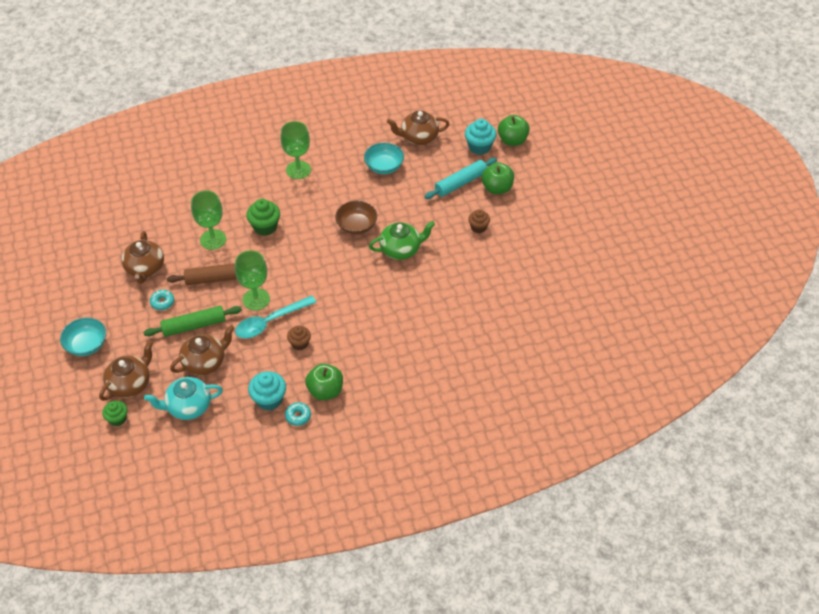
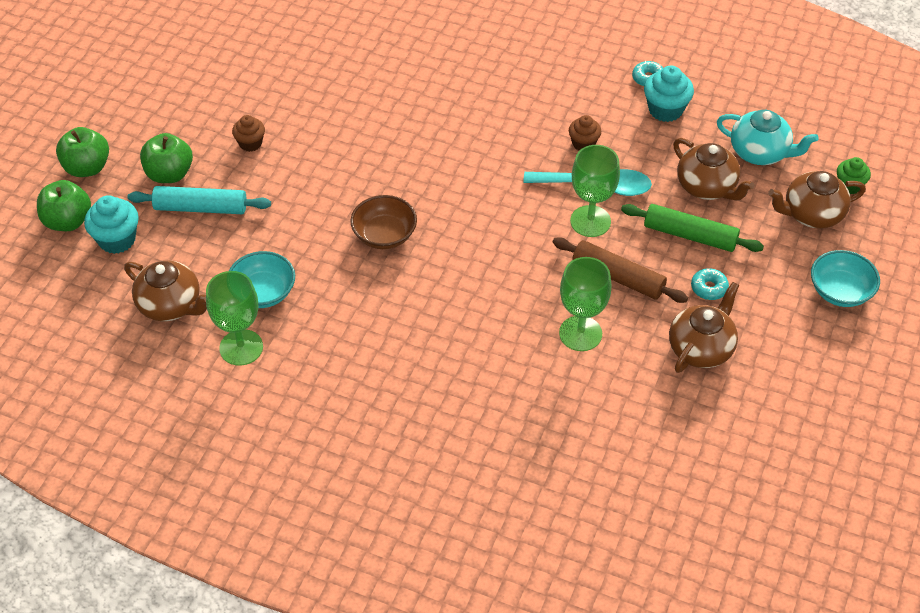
camera: 140 degrees left, 0 degrees up
brown teapot [170,325,234,375] -> brown teapot turned 135 degrees counterclockwise [673,138,755,200]
green cupcake [246,199,280,236] -> none
green goblet [280,121,311,179] -> green goblet moved to [206,271,263,366]
green apple [305,364,343,400] -> green apple moved to [56,127,109,177]
green teapot [369,221,435,260] -> none

